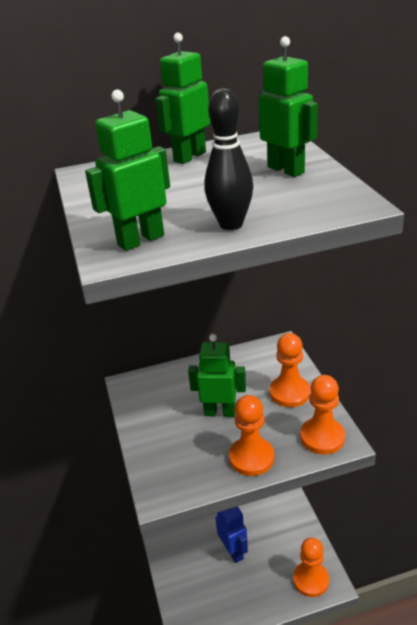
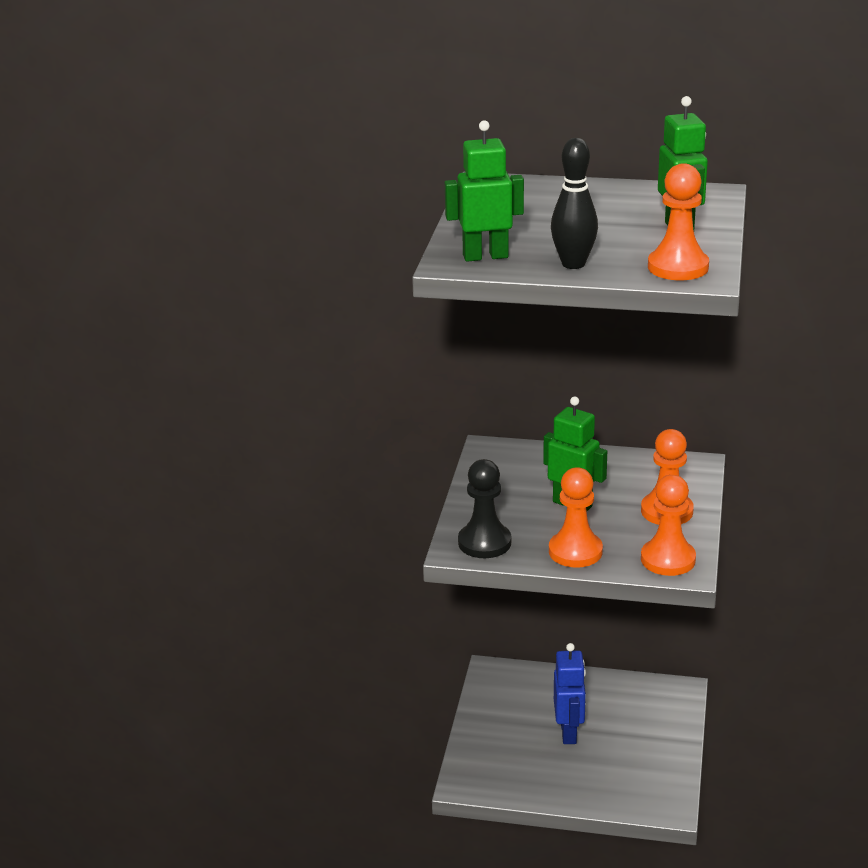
camera: 25 degrees right, 5 degrees down
green robot [155,33,210,164] -> none
orange pawn [293,538,329,597] -> orange pawn moved to [648,163,709,280]
none -> black pawn [458,459,511,558]

